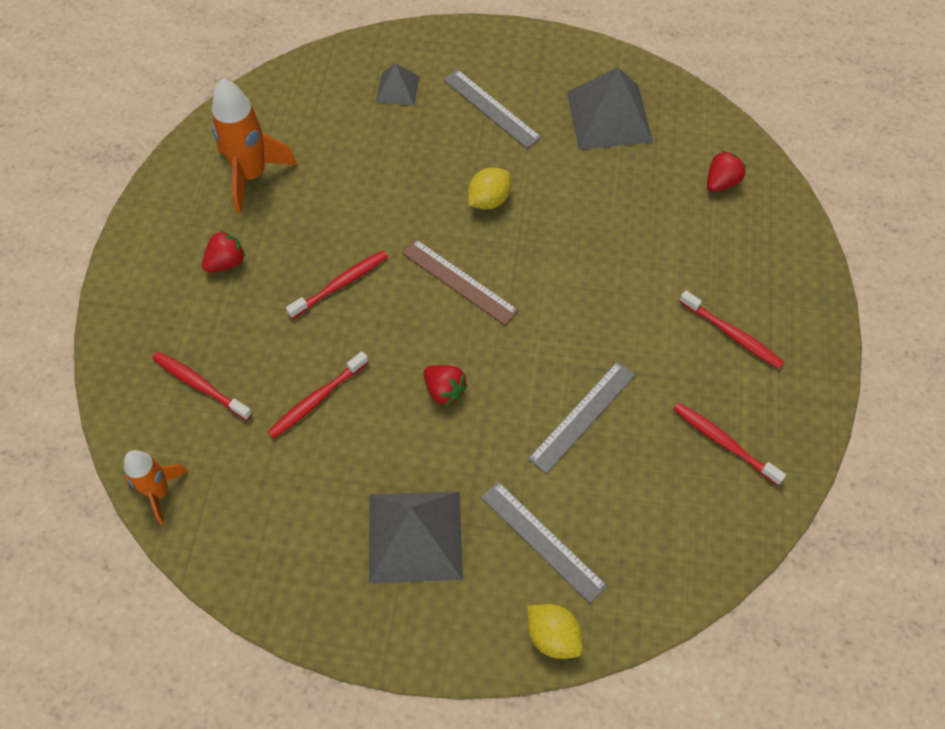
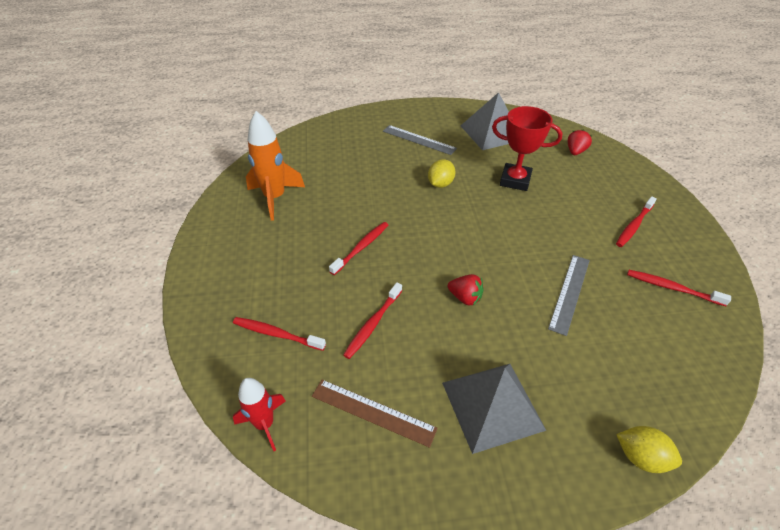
camera: 15 degrees left, 15 degrees down
orange rocket [124,450,189,525] -> red rocket [233,378,286,451]
red strawberry [202,230,245,273] -> none
grey pyramid [376,63,420,106] -> none
brown ruler [402,239,519,325] -> brown ruler moved to [312,380,438,448]
grey ruler [481,481,607,603] -> none
red toothbrush [679,290,784,369] -> red toothbrush turned 105 degrees clockwise [616,196,657,247]
none -> red trophy [492,106,562,191]

